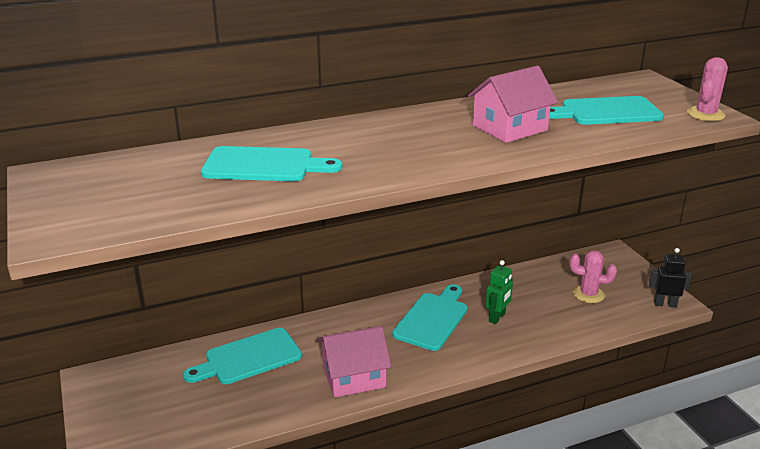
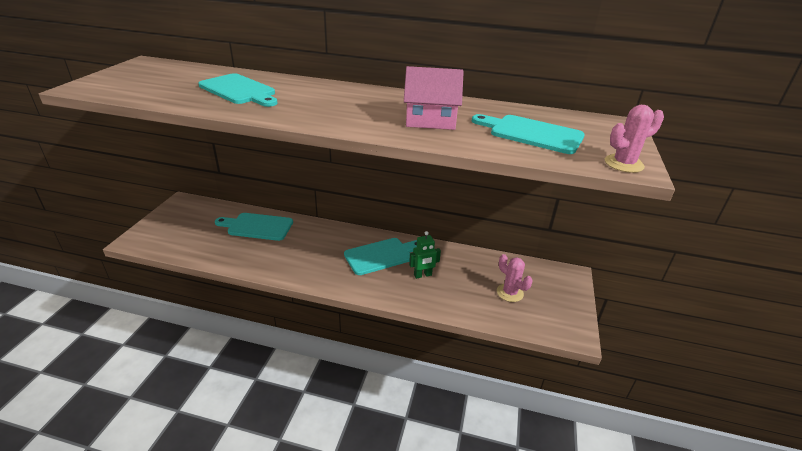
camera: 35 degrees right, 5 degrees up
pink house [317,326,391,398] -> none
black robot [649,248,692,308] -> none

